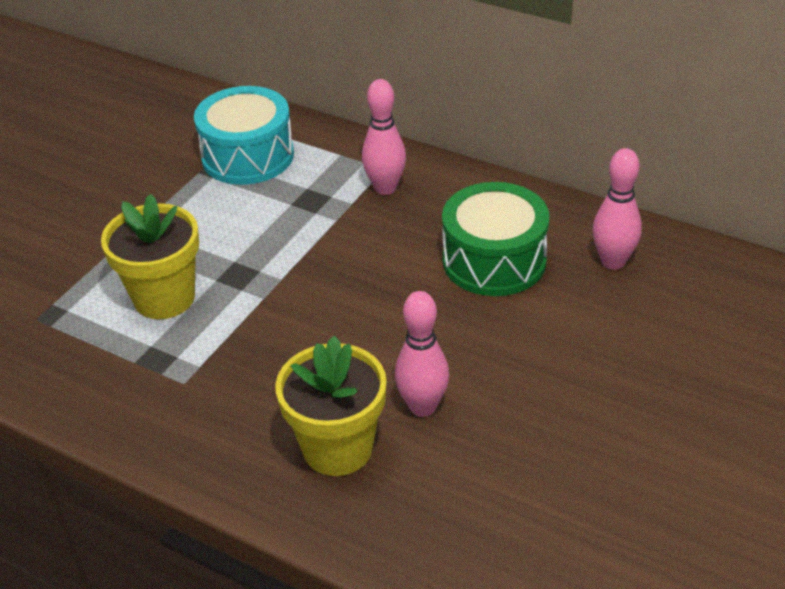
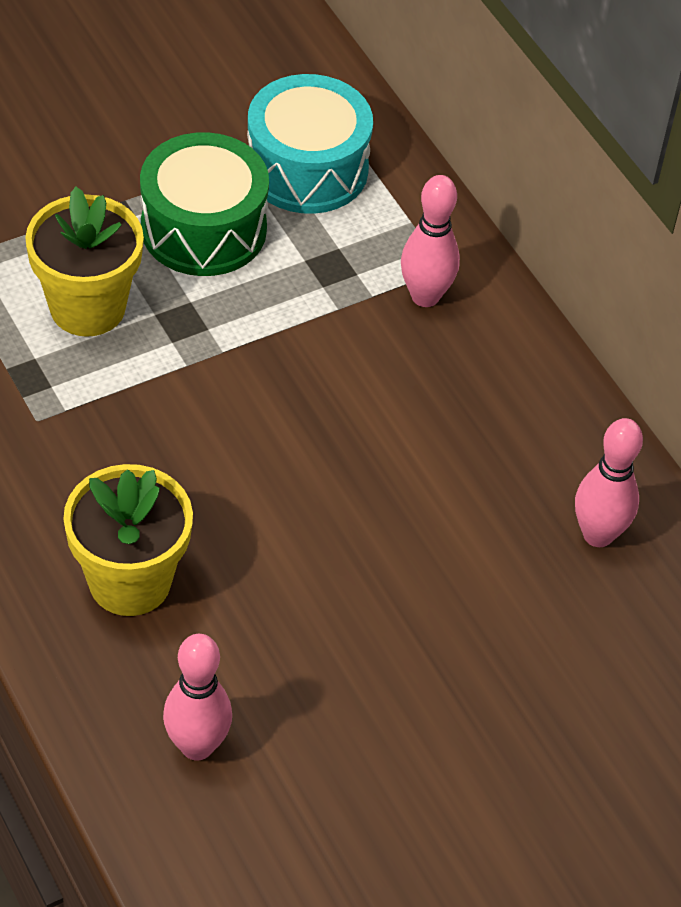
camera: 25 degrees right, 10 degrees up
pink bowling pin [395,291,449,417] -> pink bowling pin moved to [163,634,232,761]
green drum [442,182,549,296] -> green drum moved to [140,132,269,276]

